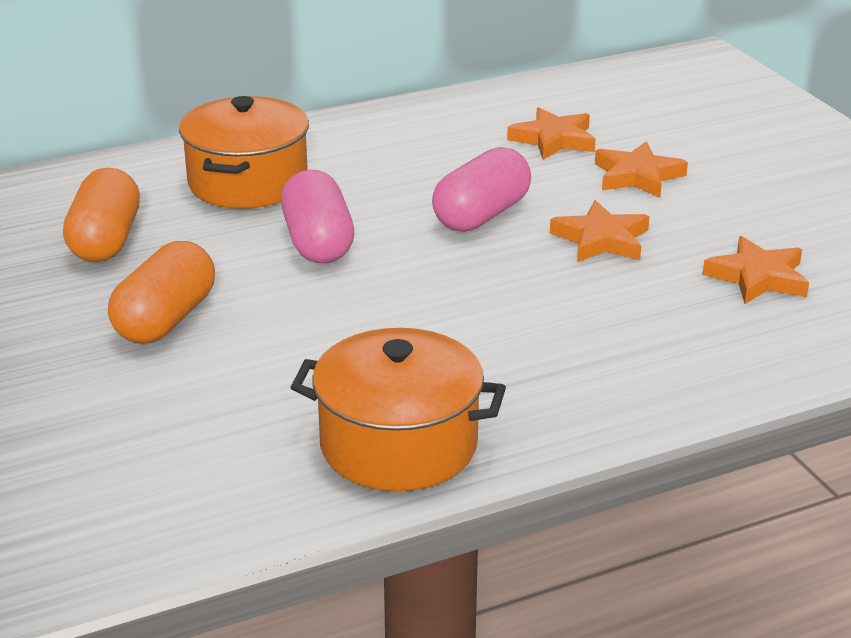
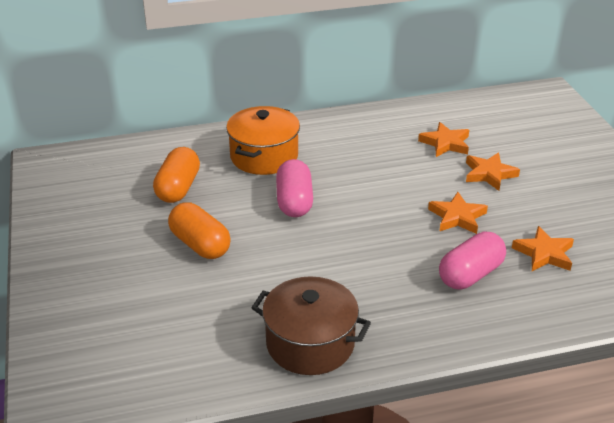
camera: 10 degrees right, 5 degrees up
orange capsule [108,241,215,344] -> orange capsule turned 75 degrees counterclockwise [168,203,231,259]
orange pot [291,328,506,491] -> brown pot [251,276,371,375]
pink capsule [432,147,531,232] -> pink capsule moved to [439,231,506,289]

